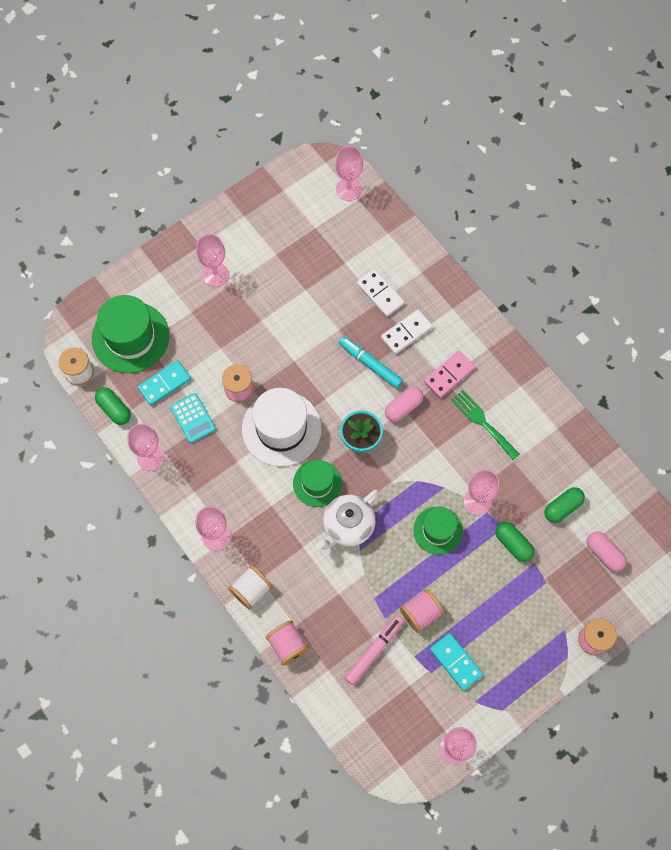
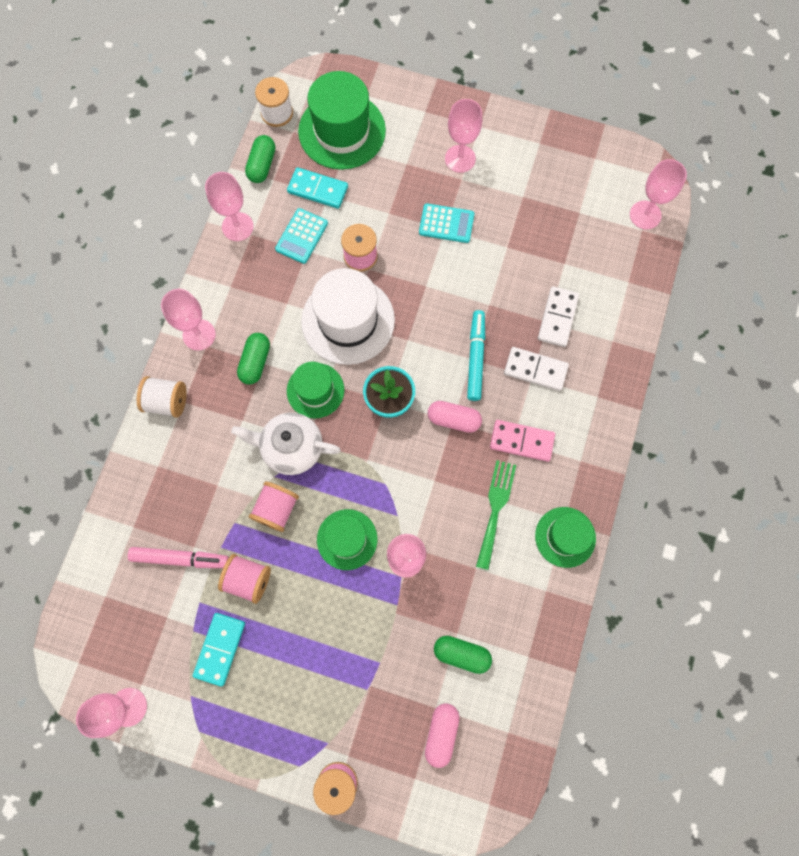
camera: 55 degrees right, 5 degrees up
pink spool [266,620,309,665] -> pink spool moved to [249,481,299,532]
green capsule [496,522,534,562] -> green capsule moved to [237,333,270,385]
none -> turquoise calculator [419,203,474,243]
none -> green hat [535,507,596,568]

